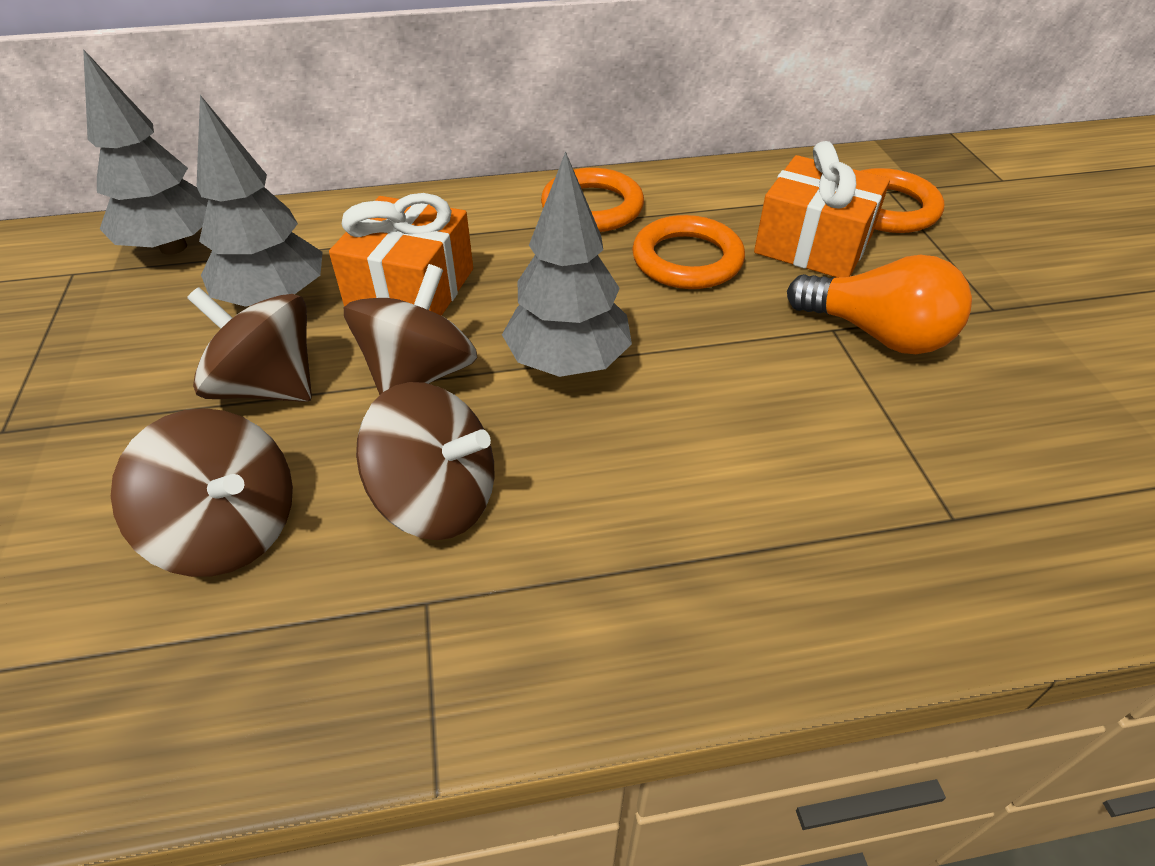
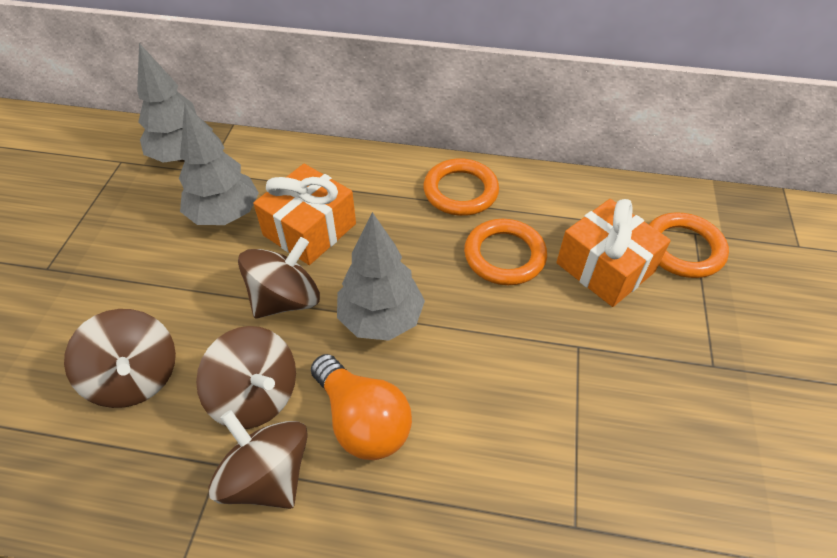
camera: 20 degrees right, 5 degrees up
brown spinning top [187,287,312,402] -> brown spinning top moved to [208,410,307,509]
orange light bulb [787,255,972,354] -> orange light bulb moved to [311,354,412,460]

